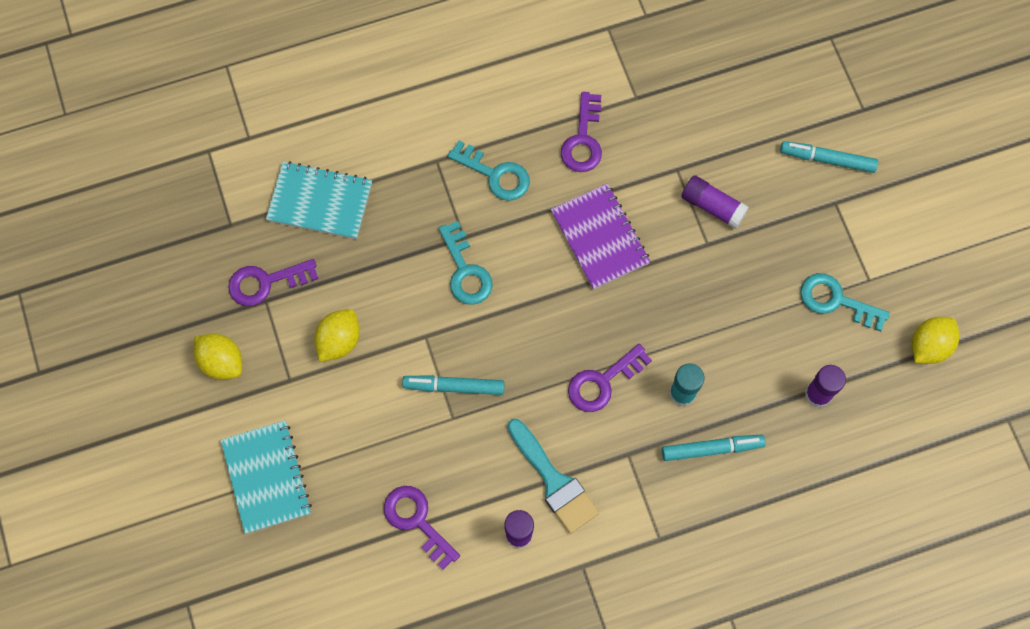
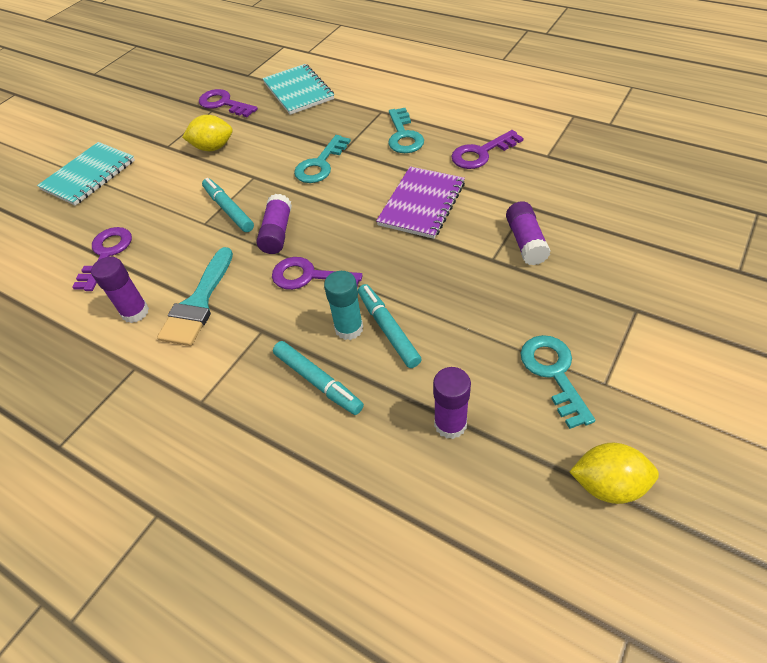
camera: 55 degrees right, 20 degrees down
yellow lemon [194,333,242,380] -> none
turquoise marker [780,141,878,173] -> turquoise marker moved to [358,284,422,368]
none -> purple glue stick [257,194,292,254]

